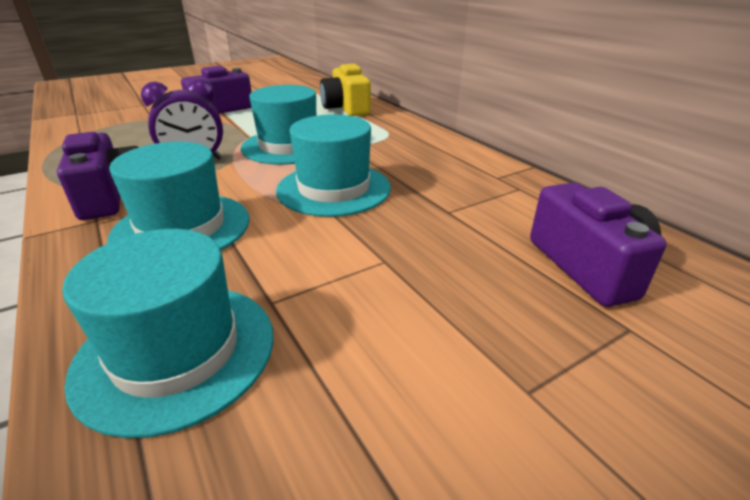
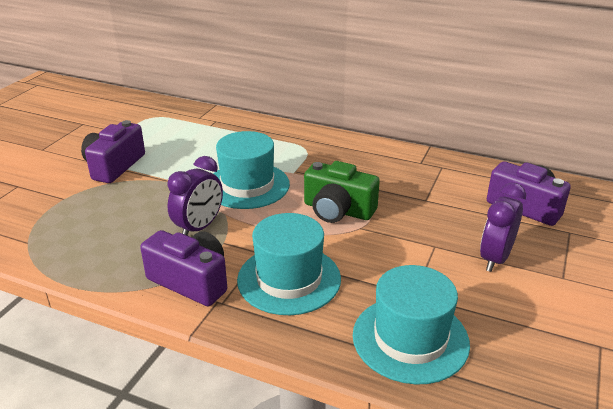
camera: 35 degrees left, 0 degrees up
turquoise hat [276,114,391,217] -> green camera [304,161,380,223]
yellow camera [320,64,371,116] -> none
none -> purple clock [480,183,526,272]

